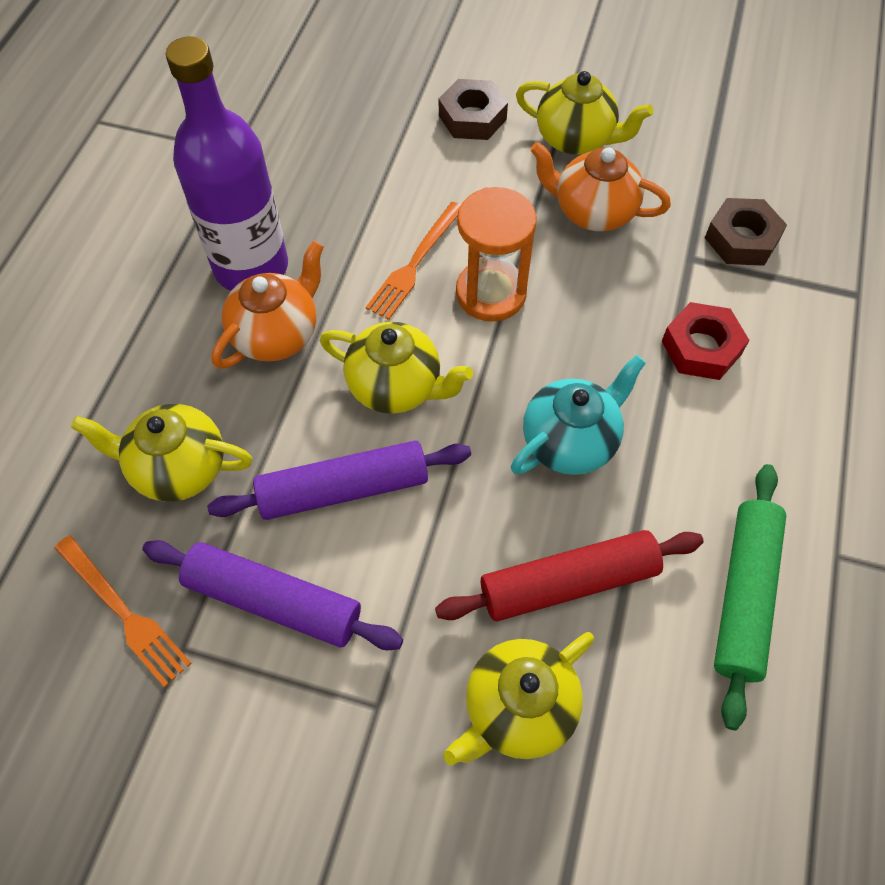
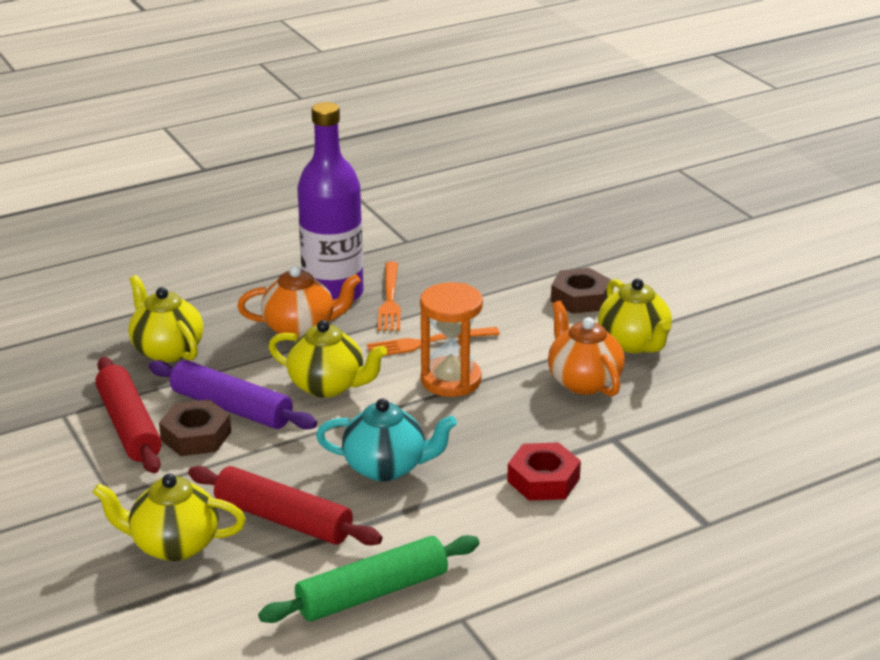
camera: 45 degrees right, 30 degrees down
orange fork [54,535,192,687] -> orange fork moved to [378,262,401,331]
purple rolling pin [142,540,403,650] -> red rolling pin [95,357,162,473]
yellow teapot [320,322,473,414] -> yellow teapot turned 45 degrees counterclockwise [268,320,387,398]
brown nut [705,198,787,266] -> brown nut moved to [159,399,231,456]

